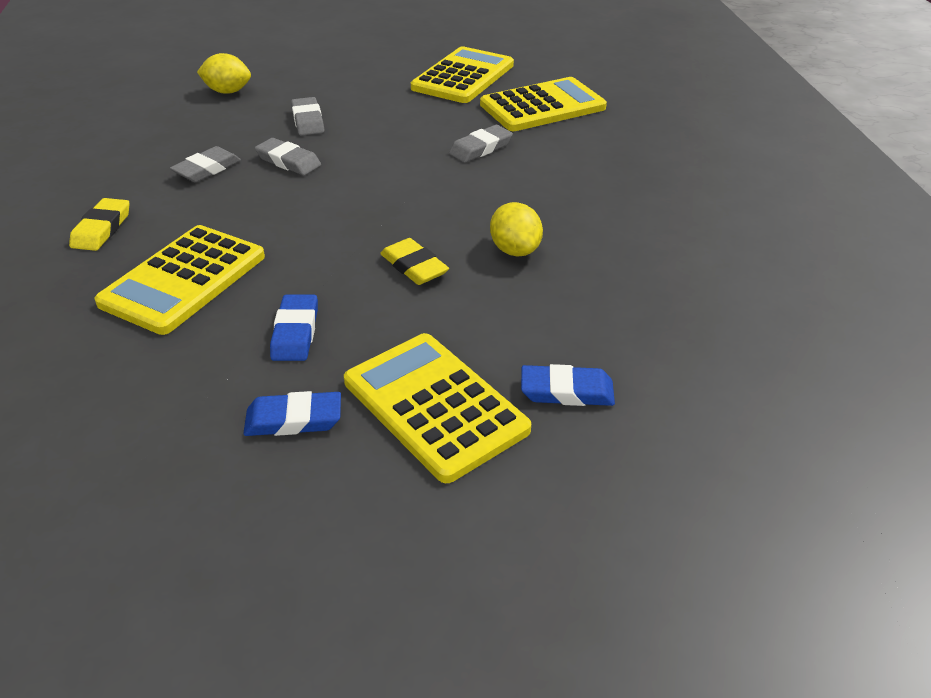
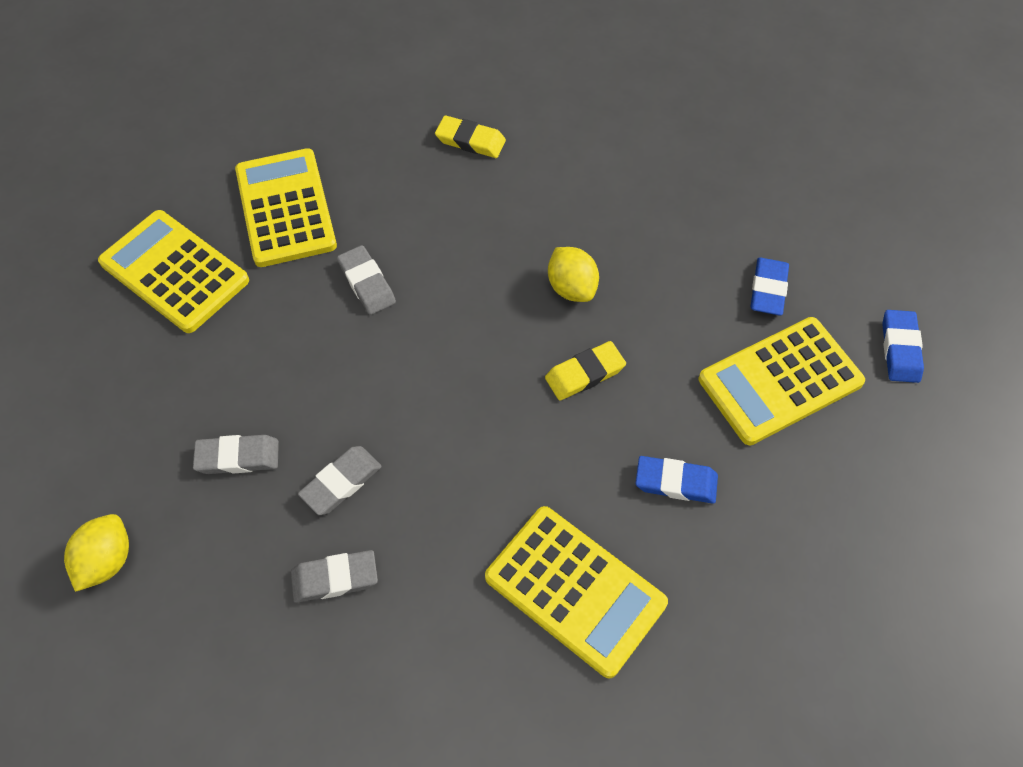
camera: 80 degrees left, 20 degrees up
yellow eraser [69,198,130,251] -> yellow eraser moved to [435,115,506,158]
grey eraser [170,146,241,182] -> grey eraser turned 60 degrees counterclockwise [291,550,378,603]
blue eraser [243,391,341,436] -> blue eraser moved to [882,310,924,383]
yellow lemon [490,202,543,257] -> yellow lemon turned 75 degrees clockwise [548,247,599,302]

